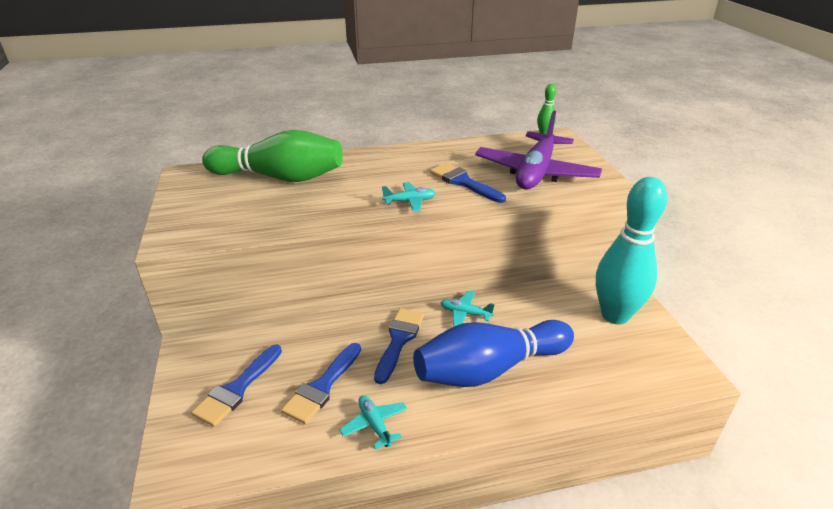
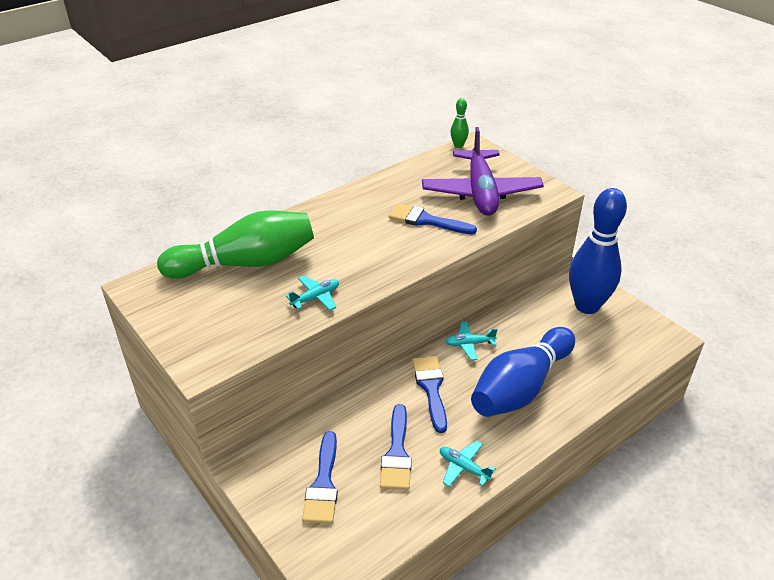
camera: 25 degrees left, 5 degrees up
turquoise plane [382,182,436,212] -> turquoise plane moved to [286,276,339,311]
turquoise bowling pin [596,177,667,324] -> blue bowling pin [569,188,627,314]

